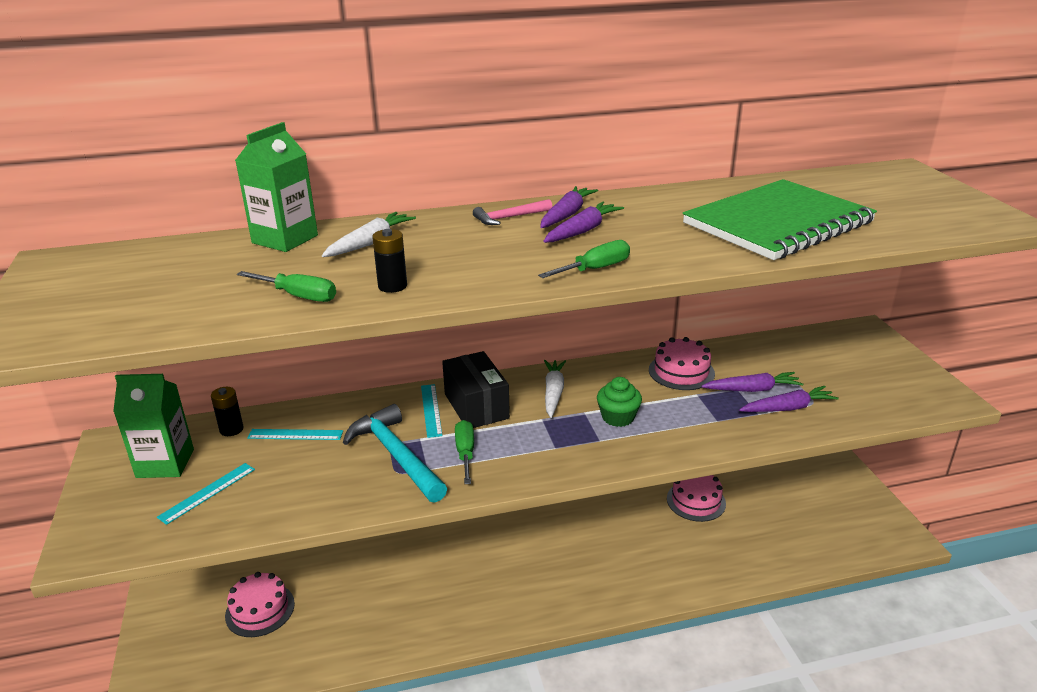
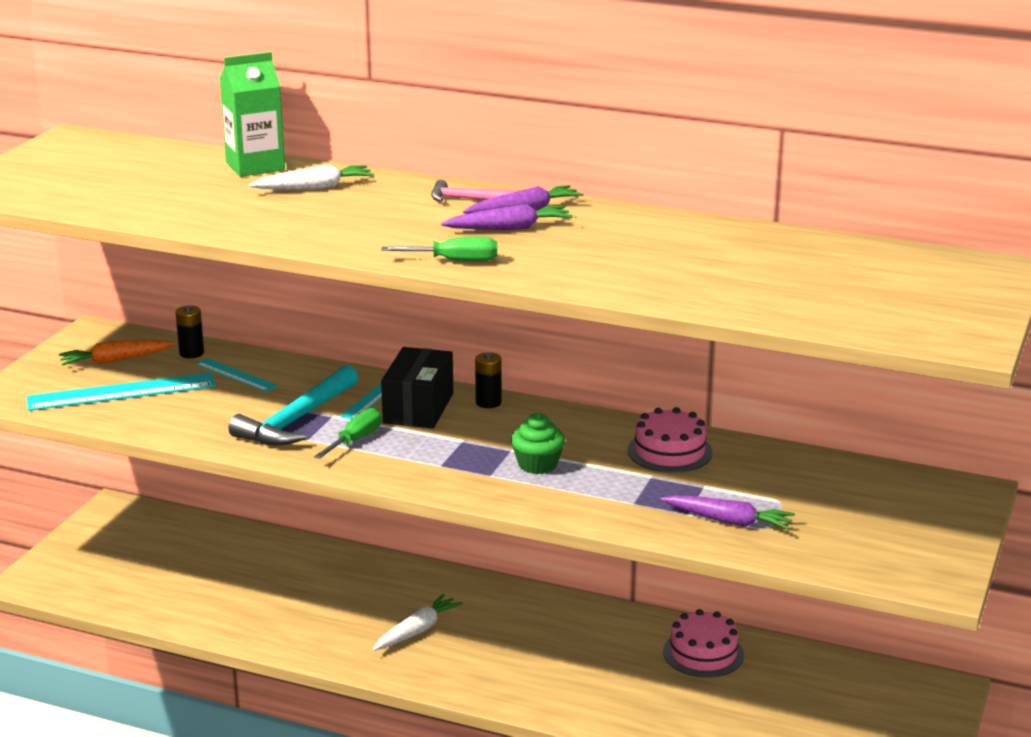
camera: 35 degrees right, 5 degrees down
green carton [113,374,194,478] -> orange carrot [58,340,175,366]
turquoise ruler [157,463,255,525] -> turquoise ruler [27,373,216,411], size x1.79
pink cake [225,572,295,637] -> none
green screwdriver [237,271,336,302] -> none
turquoise hammer [343,404,447,503] -> turquoise hammer turned 150 degrees counterclockwise [229,365,358,446]
black battery [372,229,407,293] -> black battery moved to [475,352,502,408]
white carrot [544,360,566,418] -> white carrot moved to [373,594,463,651]
green notebook [683,179,877,260] -> none
purple carrot [701,372,803,392] -> none

